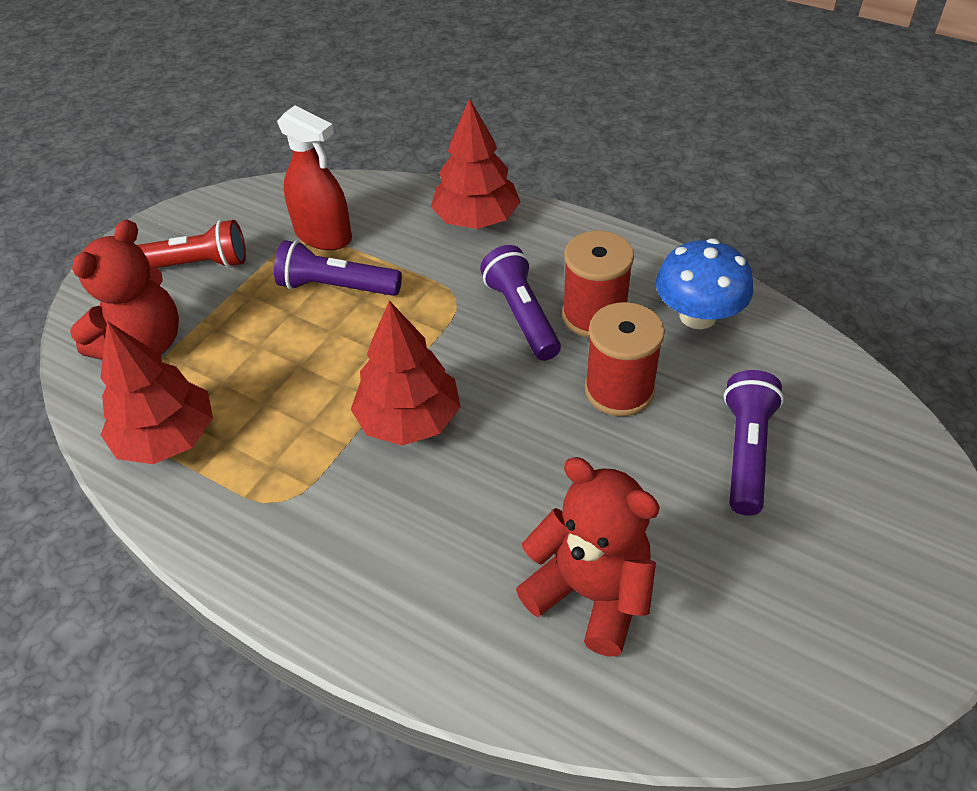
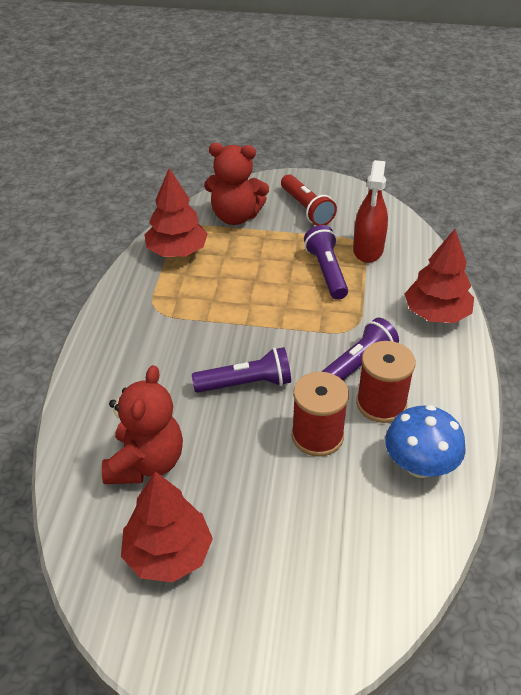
camera: 65 degrees right, 5 degrees down
red tree [351,301,461,446] -> red tree moved to [121,471,213,582]
purple flashlight [724,370,784,515] -> purple flashlight moved to [192,347,291,393]

